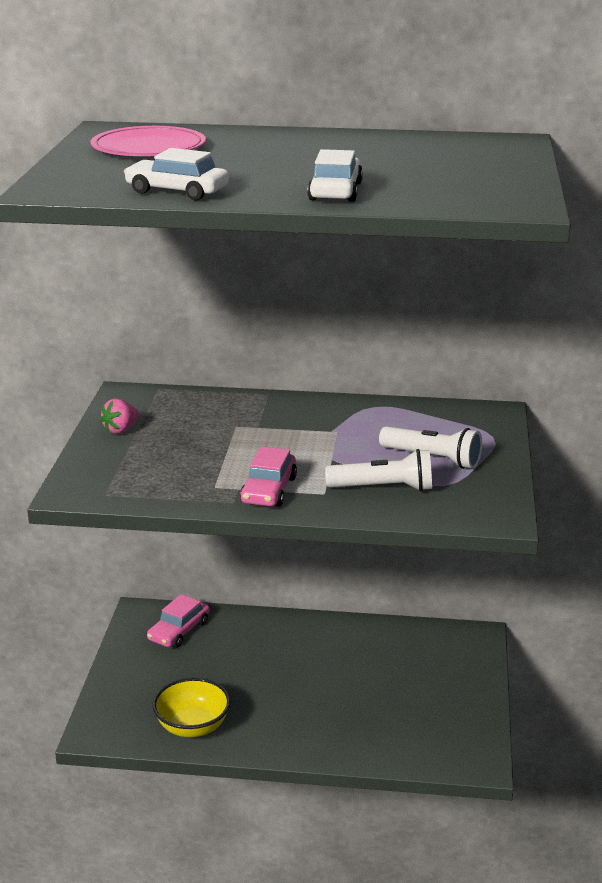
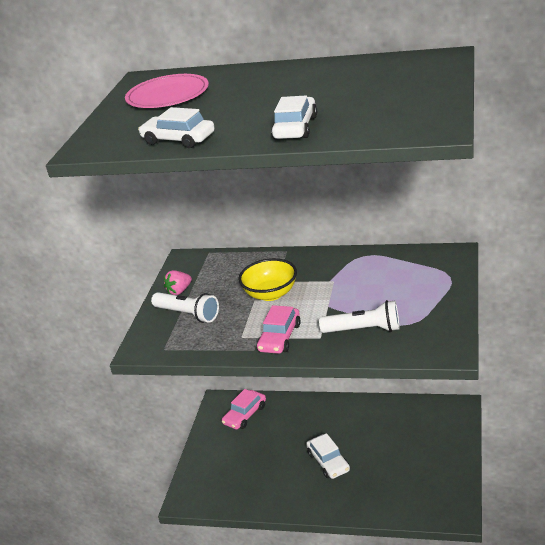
camera: 10 degrees right, 5 degrees up
yellow bowl [152,678,231,737] -> yellow bowl moved to [238,258,297,301]
white flashlight [379,426,482,469] -> white flashlight moved to [151,292,219,323]
none -> white car [306,433,350,479]

